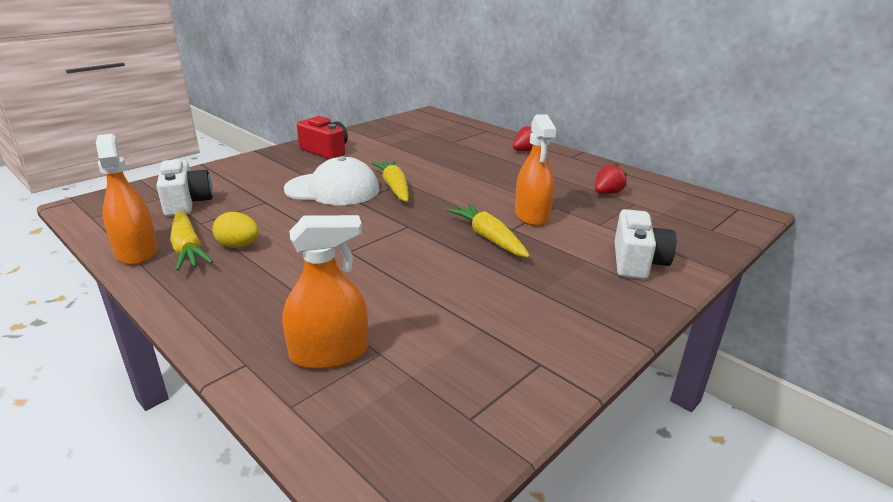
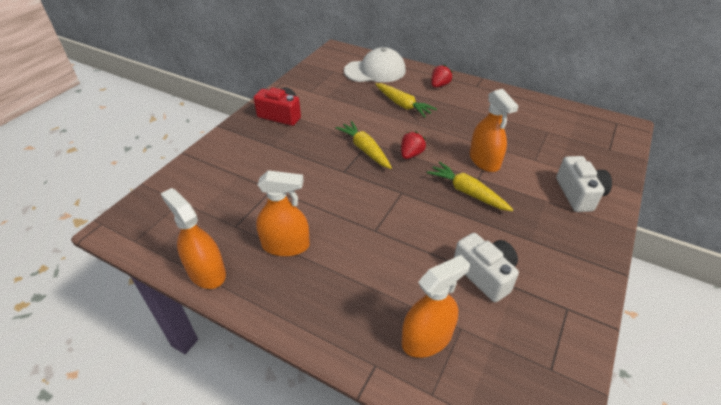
camera: 15 degrees left, 15 degrees up
white camera [157,159,213,216] -> white camera moved to [454,233,519,302]
yellow carrot [170,210,213,271] -> yellow carrot moved to [375,83,437,117]
yellow egg [212,212,259,248] -> orange spray bottle [256,170,310,256]
white cap [284,156,379,205] -> white cap moved to [344,47,406,82]
red strawberry [595,163,627,194] -> red strawberry moved to [401,131,426,159]

